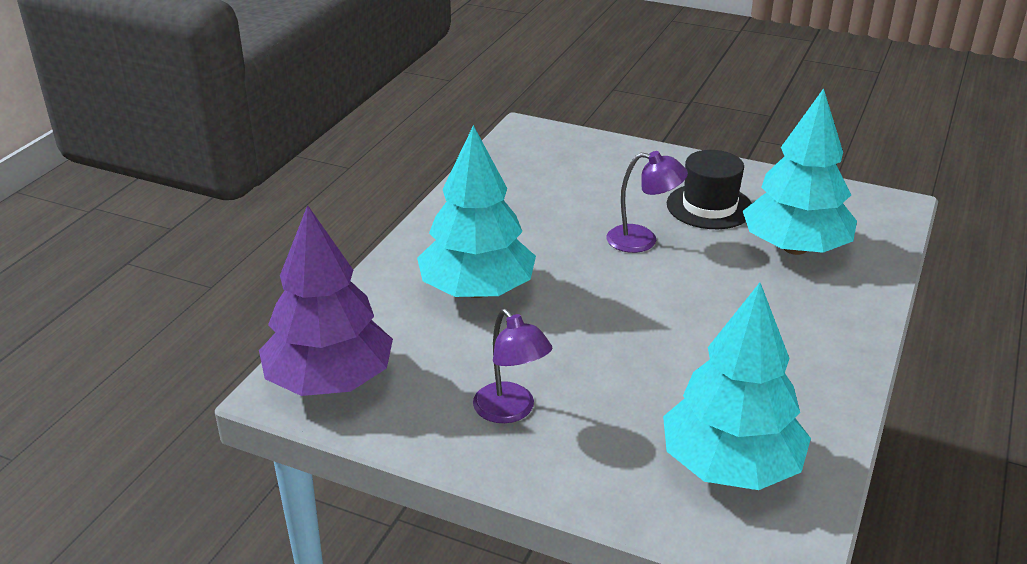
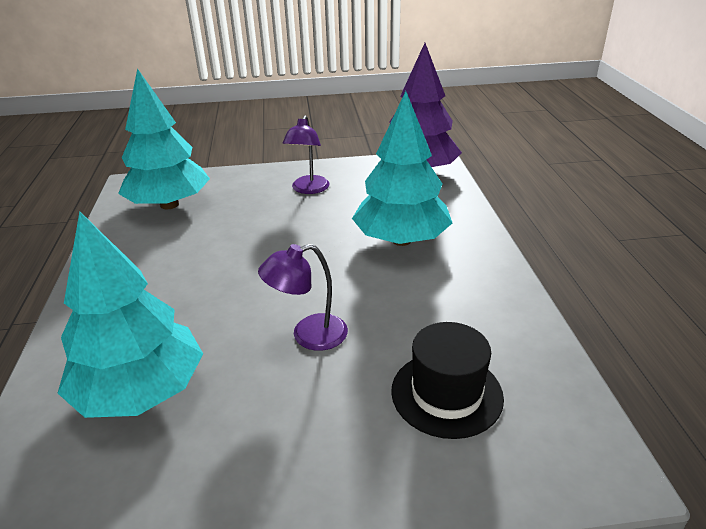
camera: 150 degrees right, 0 degrees up
purple lamp [473,309,552,423] -> purple lamp turned 105 degrees counterclockwise [283,115,330,194]
black hat [667,150,752,229] -> black hat moved to [391,322,504,439]

